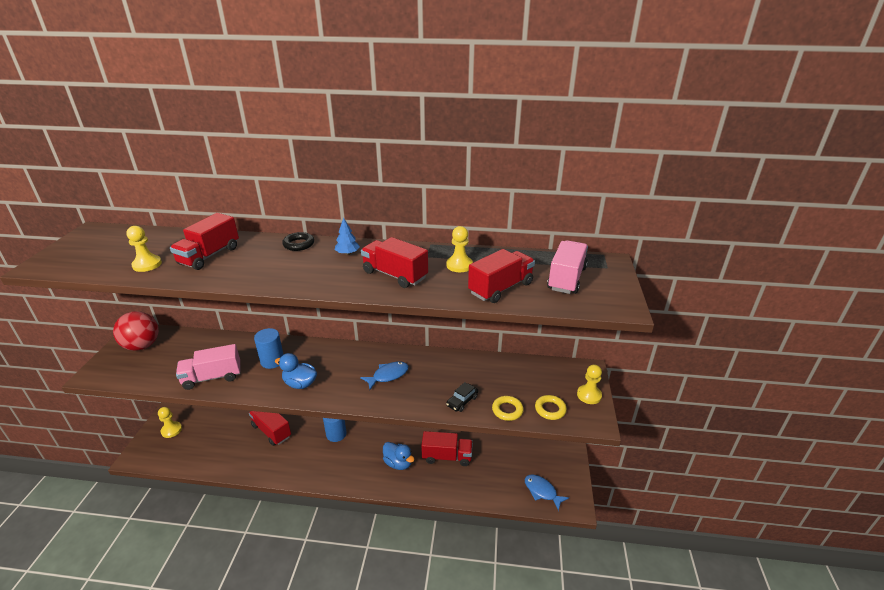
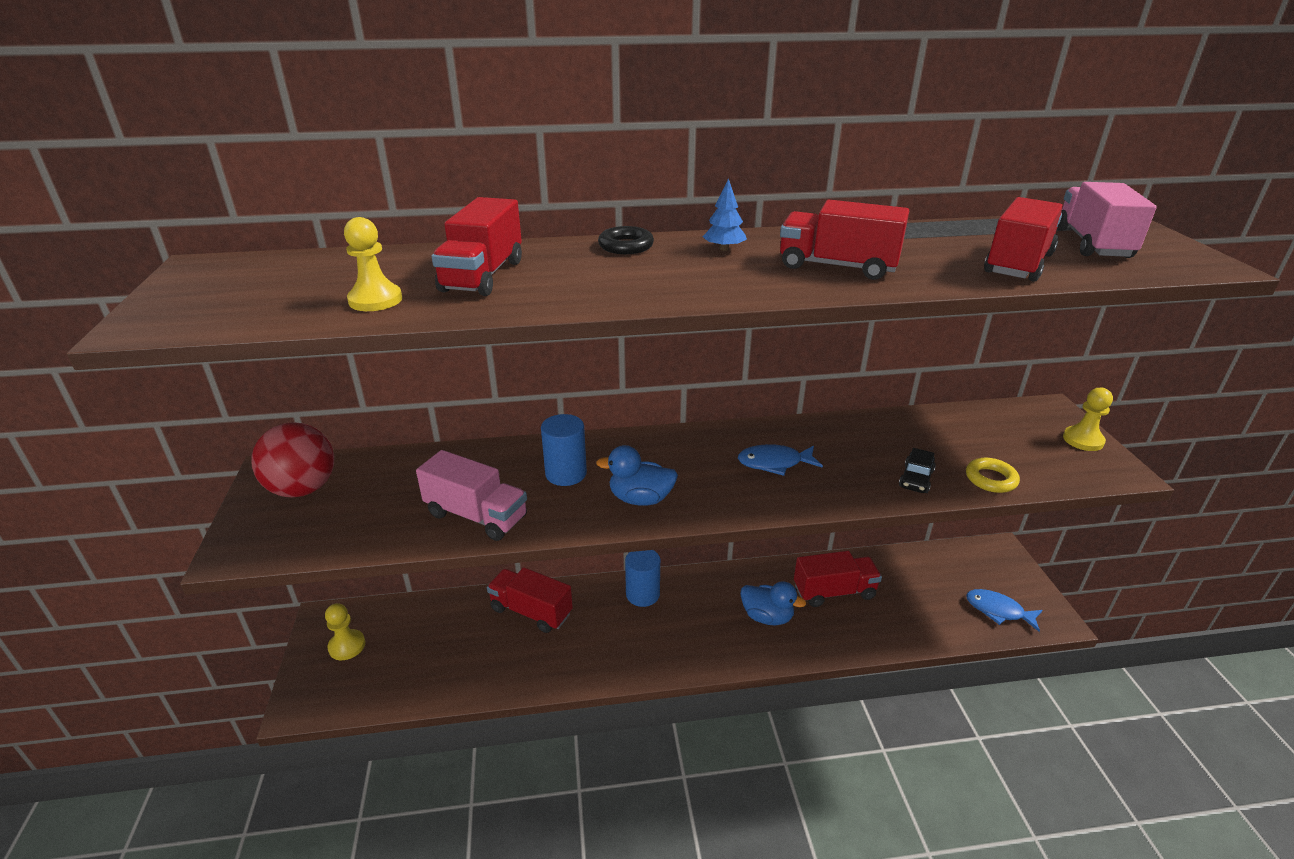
camera: 15 degrees left, 0 degrees up
pink truck [176,344,241,390] -> pink truck turned 120 degrees counterclockwise [416,450,527,541]
blue fish [360,361,409,390] -> blue fish turned 135 degrees counterclockwise [738,444,823,476]
yellow pawn [446,226,473,272] -> none
yellow ring [535,395,567,420] -> none

